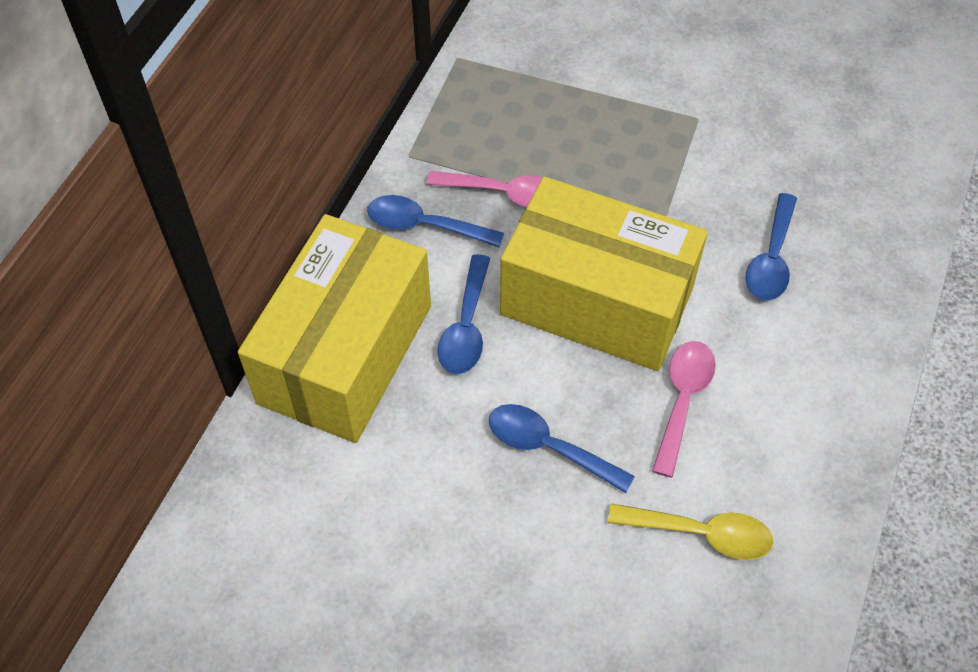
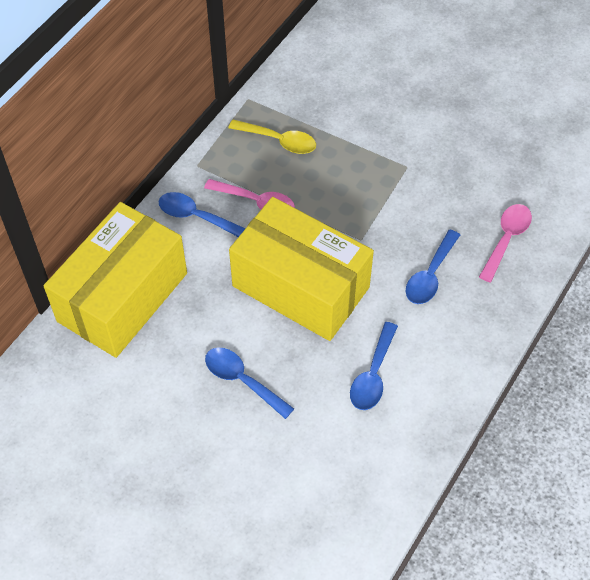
camera: 10 degrees right, 0 degrees up
blue spoon [437,254,490,374] -> blue spoon moved to [350,322,398,410]
yellow spoon [608,503,774,560] -> yellow spoon moved to [228,120,316,154]
pink spoon [652,341,716,477] -> pink spoon moved to [479,204,532,282]

